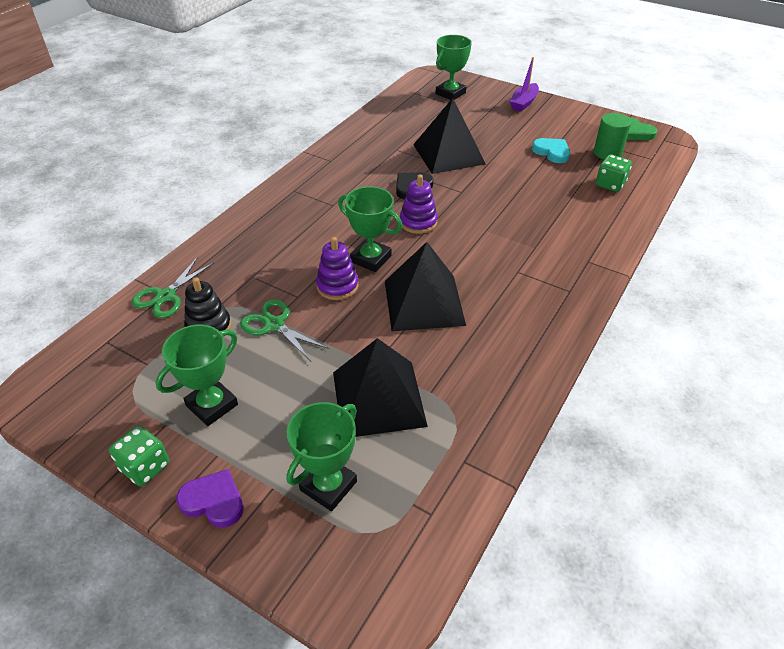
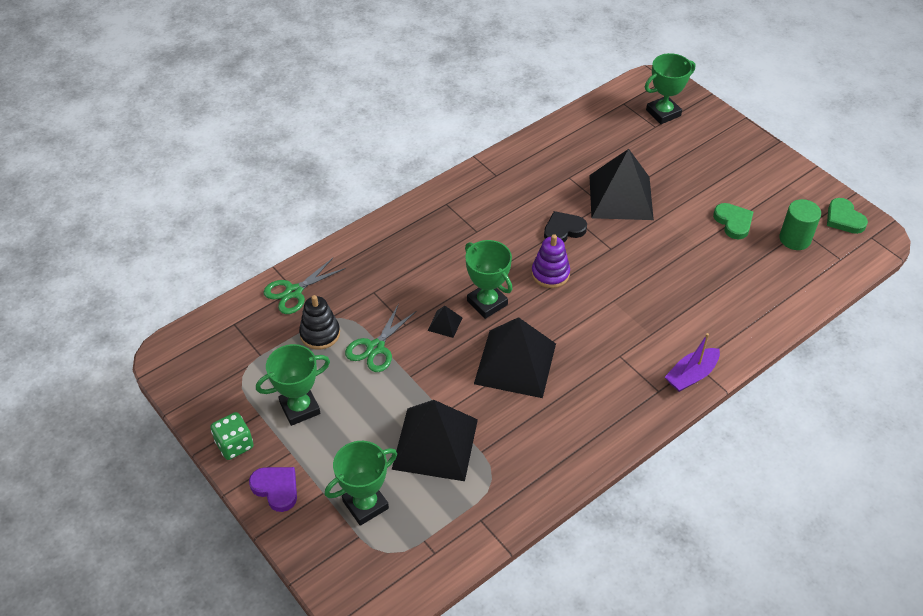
camera: 20 degrees right, 5 degrees up
green scissors [240,299,329,361] -> green scissors turned 120 degrees counterclockwise [345,304,417,372]
purple stacking toy [316,237,359,300] -> black pyramid [428,306,462,338]
purple boat [509,57,539,112] -> purple boat moved to [665,333,720,392]
turquoise heart [532,138,570,163] -> green heart [713,203,753,239]
green dice [596,154,632,192] -> none

